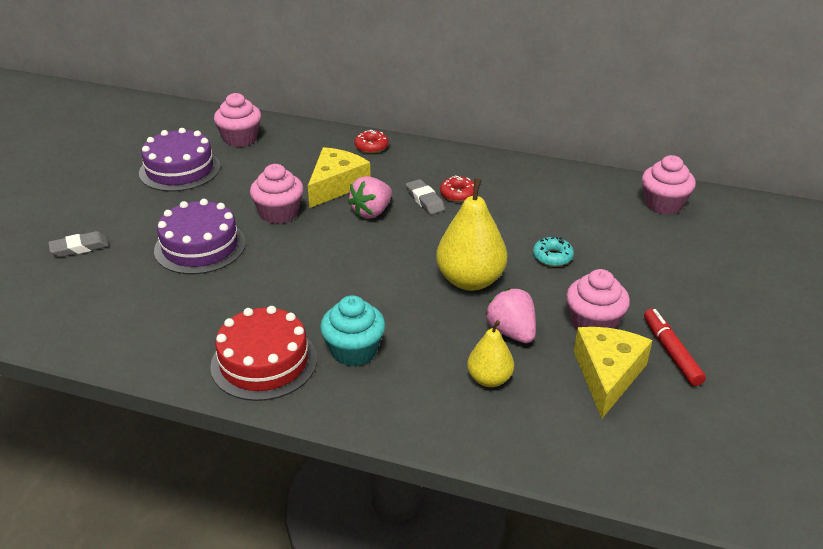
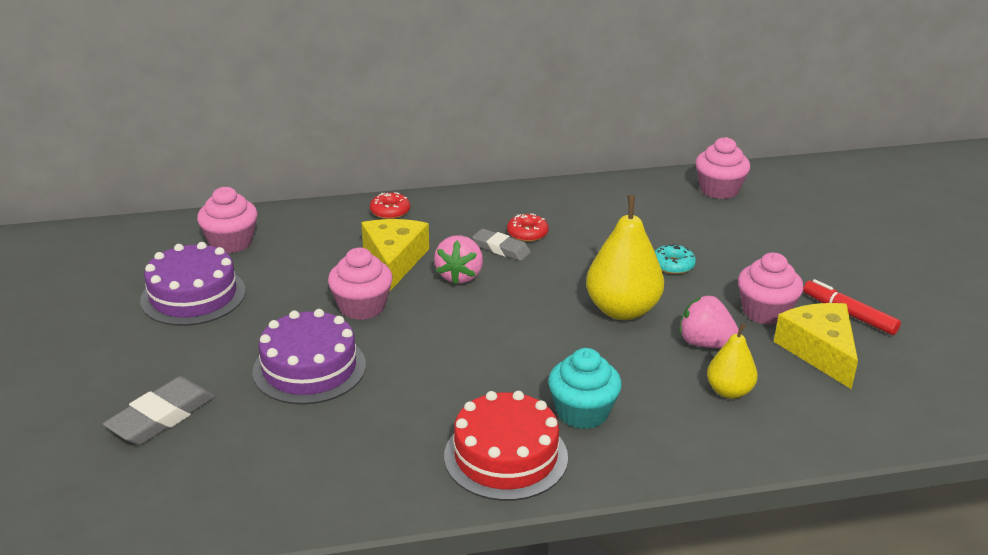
camera: 30 degrees left, 5 degrees down
grey eraser [48,231,109,257] -> grey eraser [103,376,215,445], size x1.51

